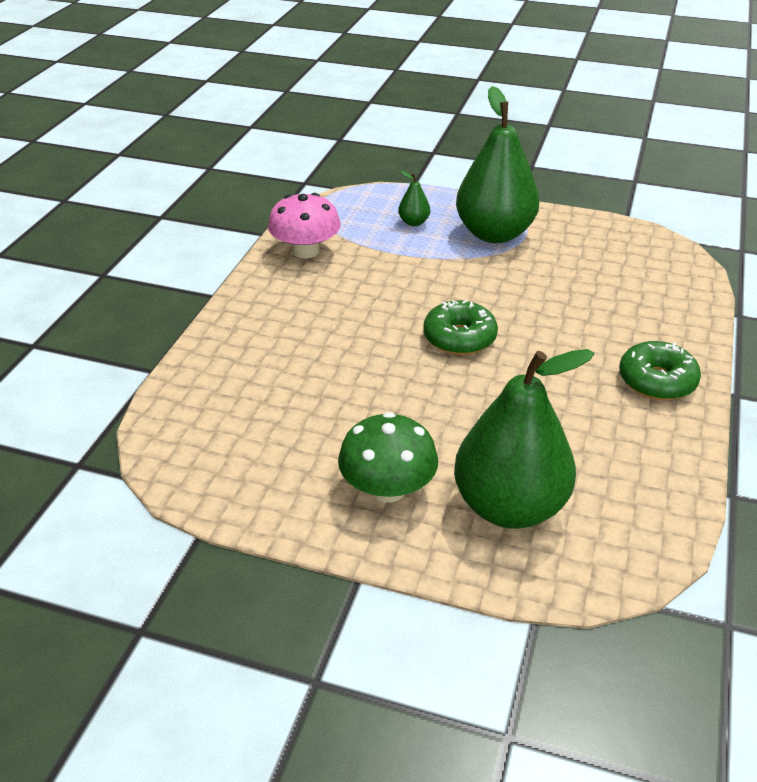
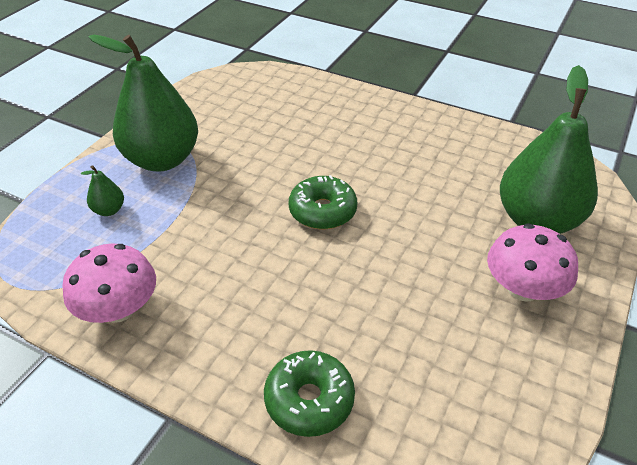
camera: 80 degrees left, 5 degrees up
green mushroom [338,412,438,503] -> pink mushroom [487,223,578,302]
green donut [619,341,701,400] -> green donut moved to [264,350,355,437]

